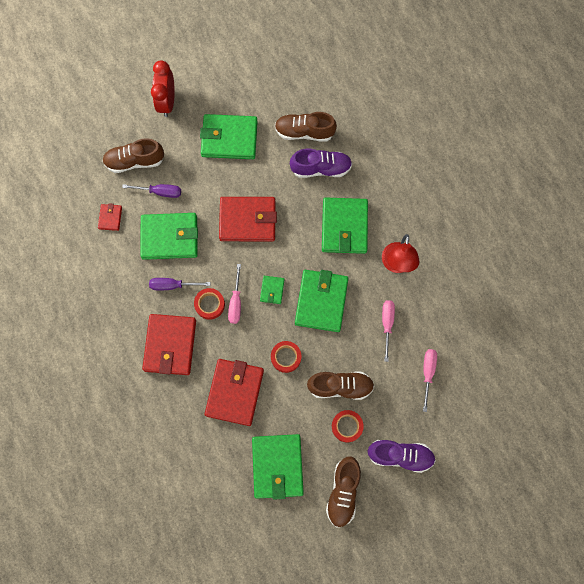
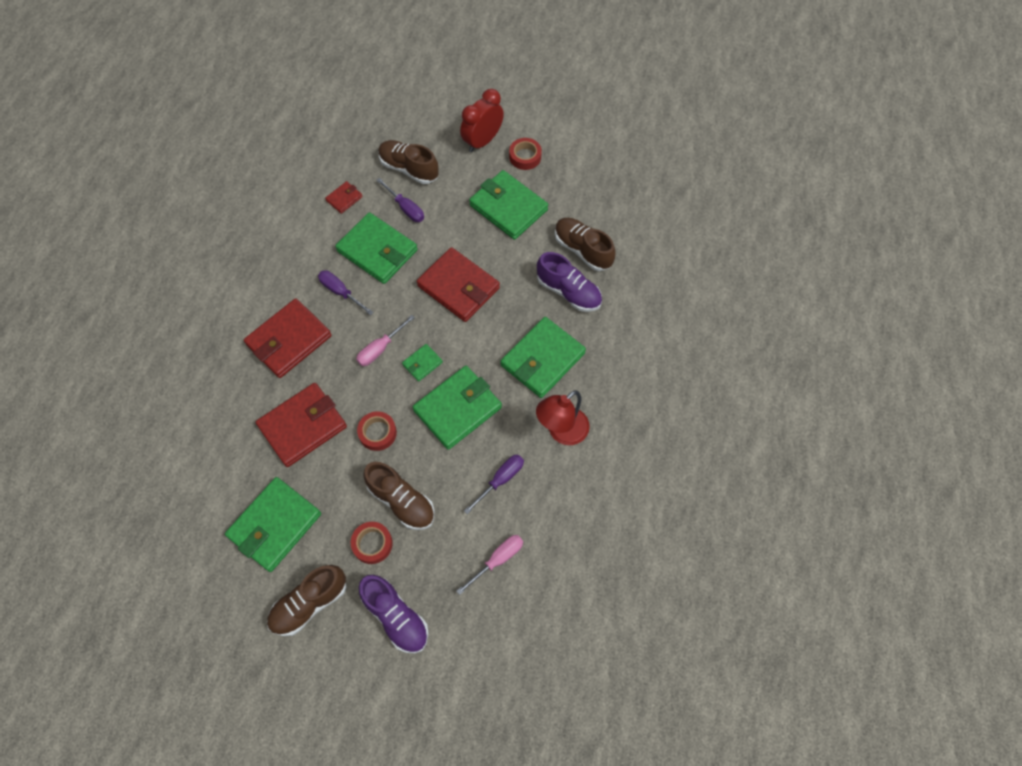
camera: 40 degrees right, 10 degrees down
red tape [194,288,225,320] -> red tape moved to [509,138,542,170]
pink screwdriver [382,300,395,362] -> purple screwdriver [464,455,524,514]

